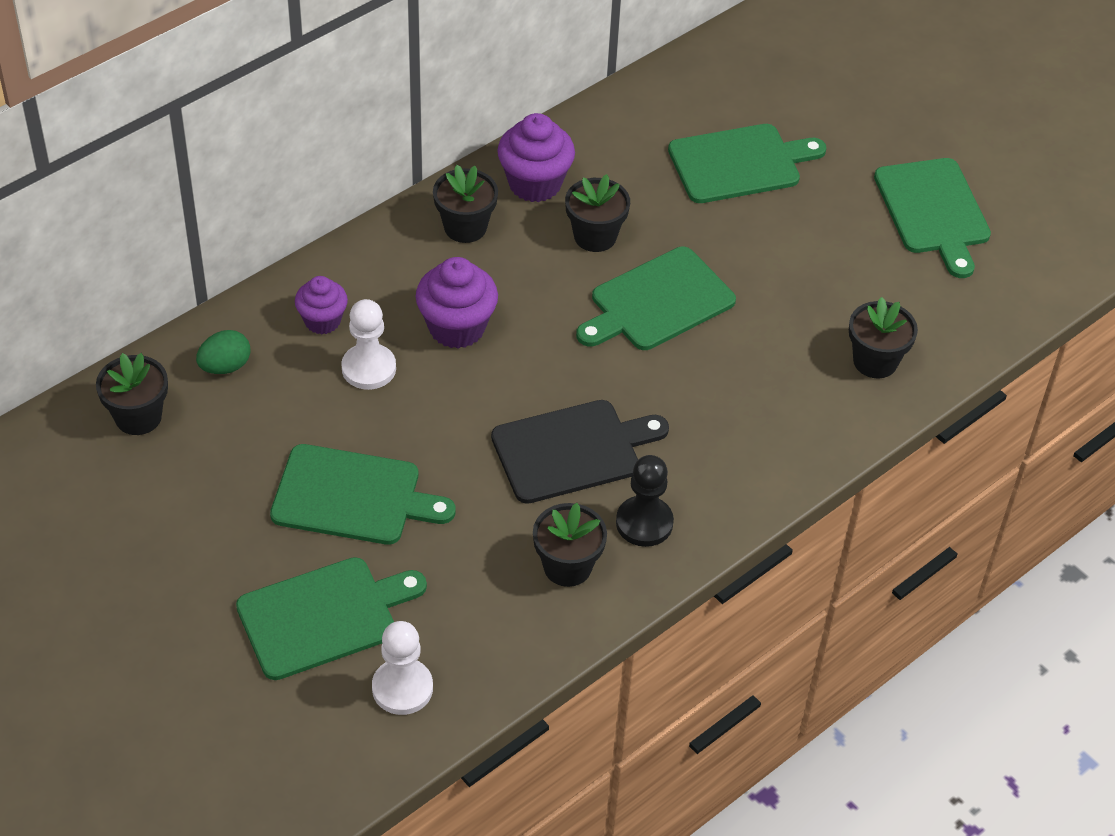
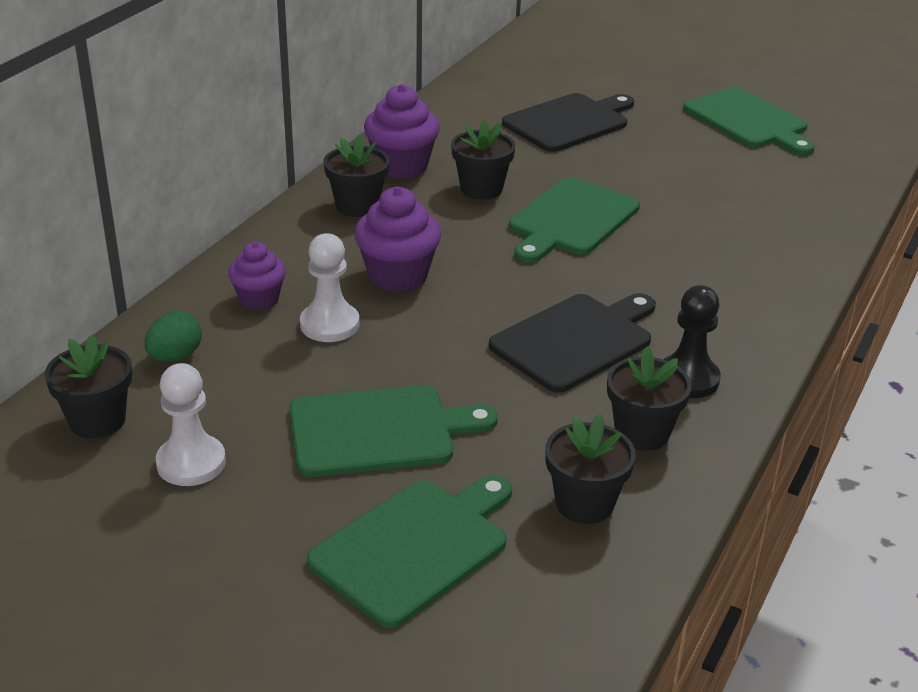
camera: 20 degrees left, 15 degrees down
white pawn [372,621,433,715] -> white pawn moved to [156,363,226,486]
green cutting board [668,124,826,203] -> black cutting board [502,93,634,152]
black flower pot [849,297,918,379] -> black flower pot moved to [545,414,636,524]

